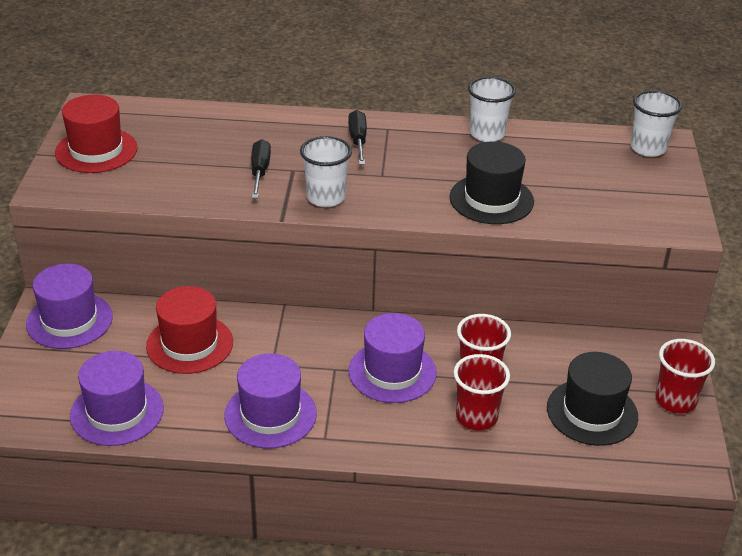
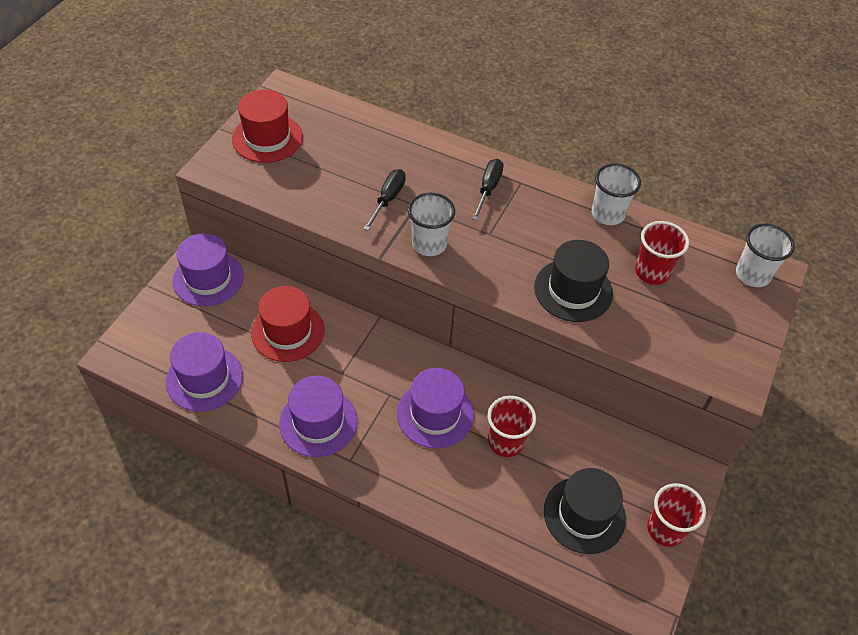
camera: 20 degrees right, 15 degrees up
red cup [454,354,510,430] -> red cup moved to [635,221,689,285]

